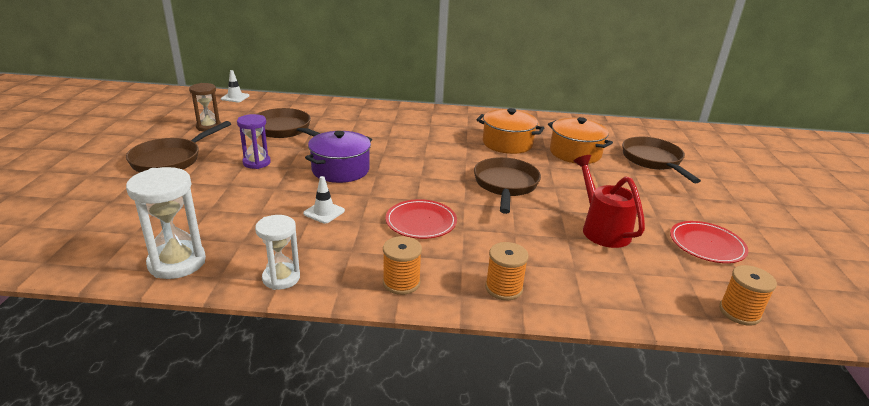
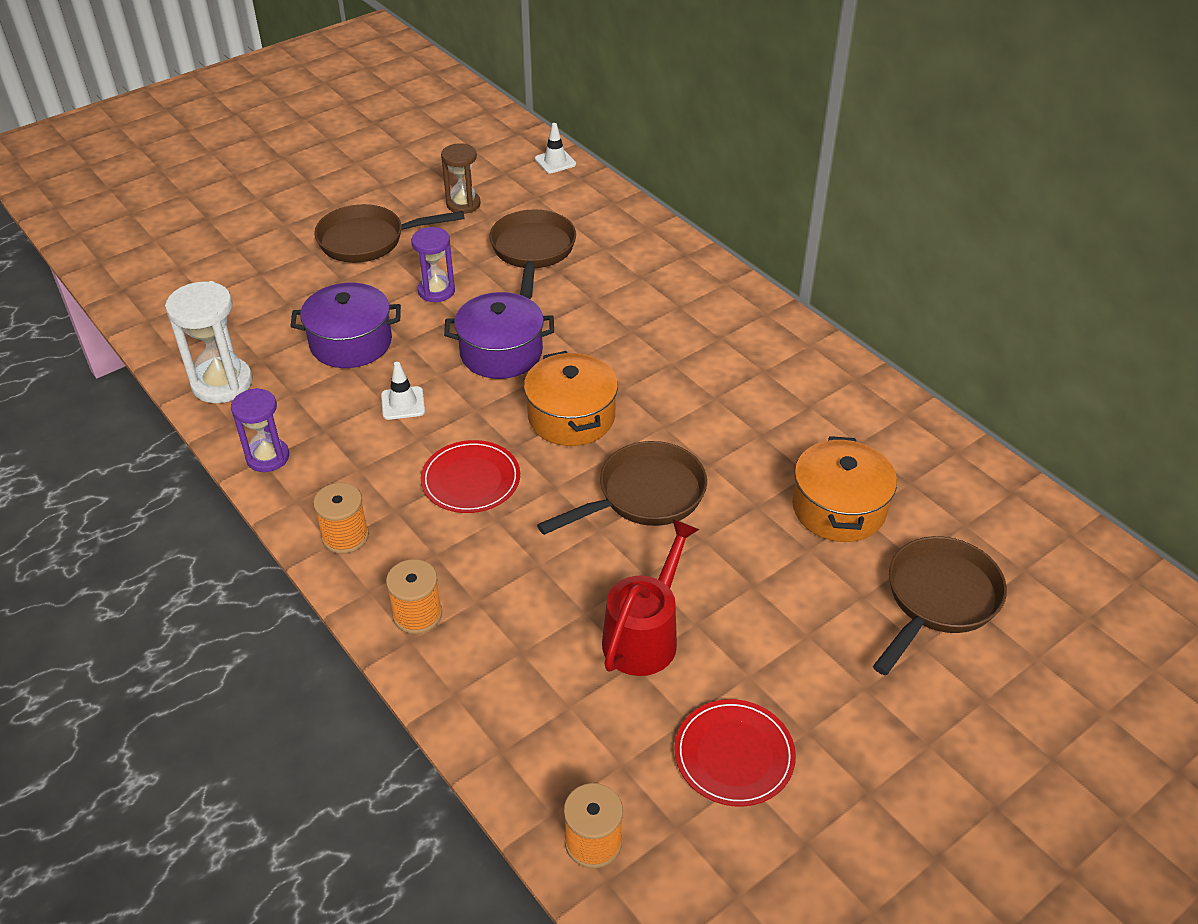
camera: 50 degrees right, 15 degrees up
white hourglass [255,215,300,290] -> purple hourglass [231,388,289,472]
orange pot [476,108,544,154] -> orange pot moved to [524,351,618,446]
none -> purple pot [290,283,401,368]

